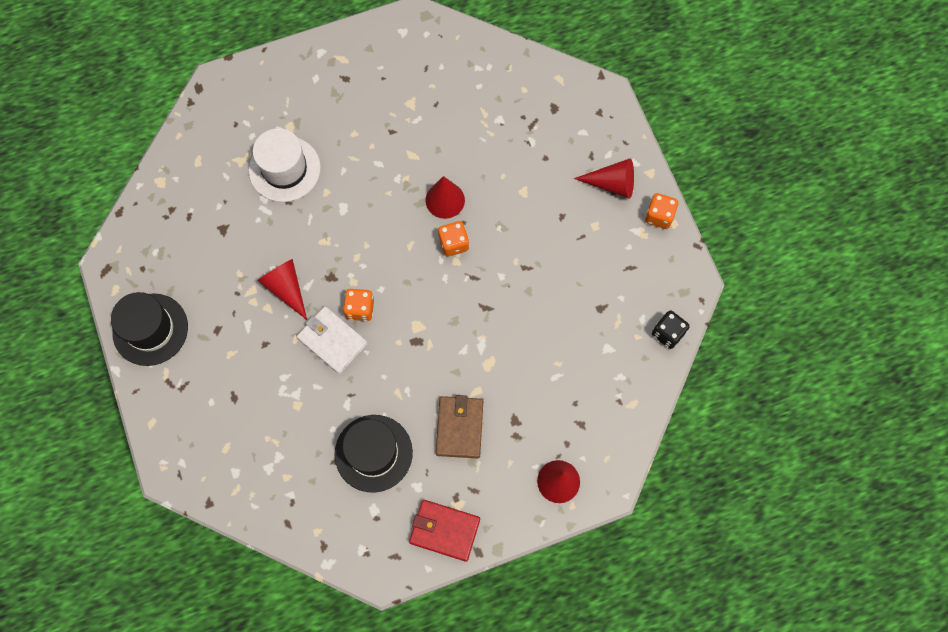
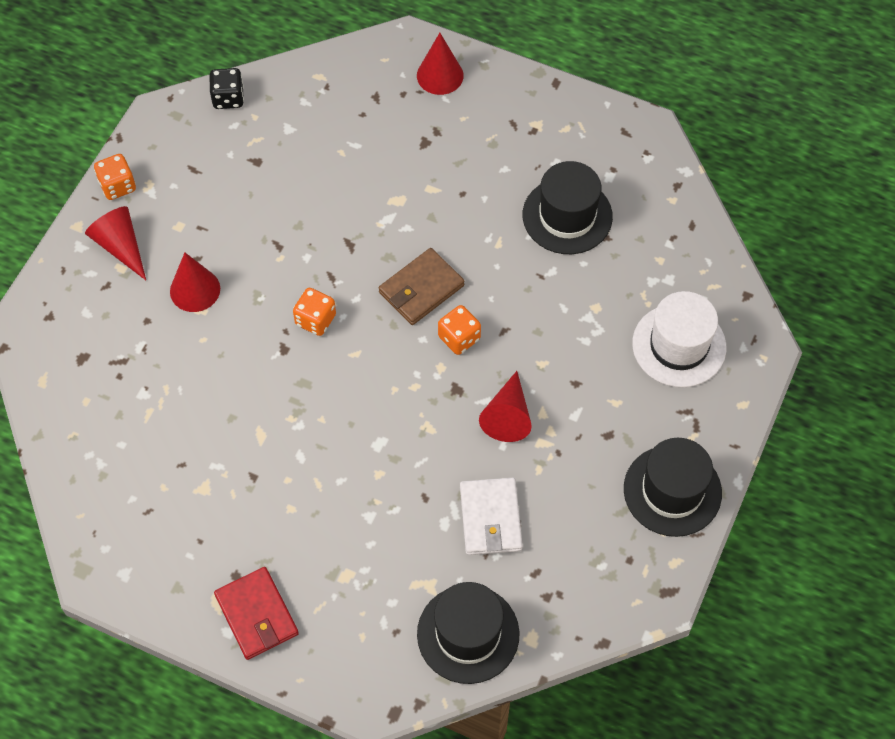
camera: 135 degrees left, 10 degrees down
white hat [249,128,321,202] -> white hat moved to [632,291,726,387]
white wallet [297,306,368,374] -> white wallet moved to [460,478,523,555]
red wallet [409,500,480,562] -> red wallet moved to [214,567,299,660]
red cone [425,176,465,219] -> red cone moved to [170,252,220,312]
brown wallet [436,395,483,459] -> brown wallet moved to [379,248,465,325]
none -> black hat [417,582,519,684]

